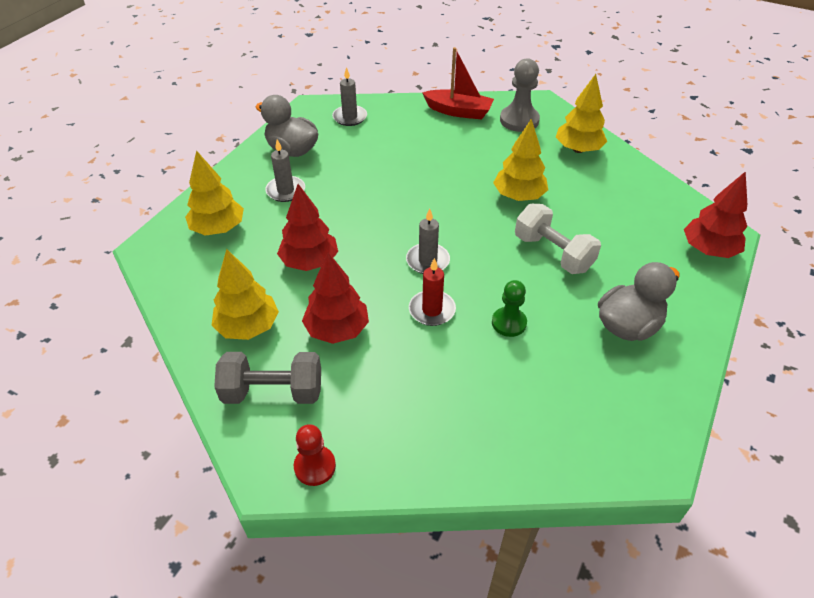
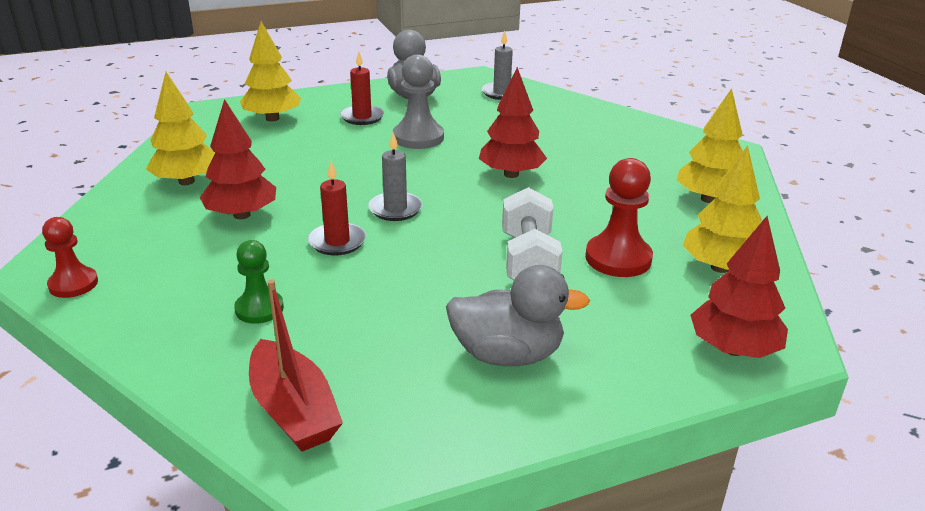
camera: 40 degrees right, 15 degrees down
grey dumbbell [214,352,321,404] -> none
grey candle [265,139,305,202] -> red candle [340,52,384,125]
red tree [277,184,338,271] -> red tree moved to [479,67,547,178]
red boat [422,47,494,120] -> red boat moved to [249,279,343,452]
green pawn [492,280,527,337] -> green pawn moved to [234,240,284,324]
yellow tree [493,119,548,201] -> yellow tree moved to [683,145,762,273]
grey pawn [500,58,540,132] -> grey pawn moved to [393,54,444,149]
none -> red pawn [585,158,653,277]

